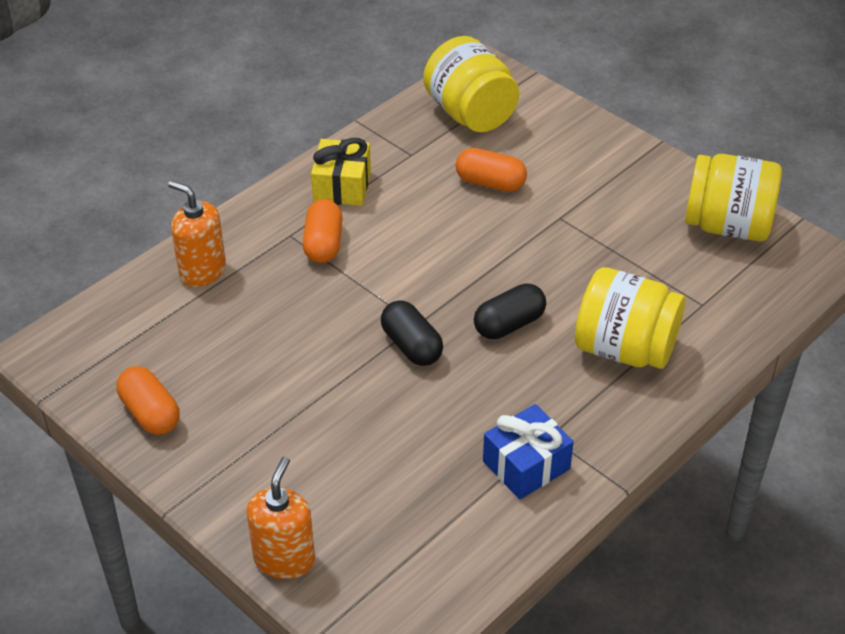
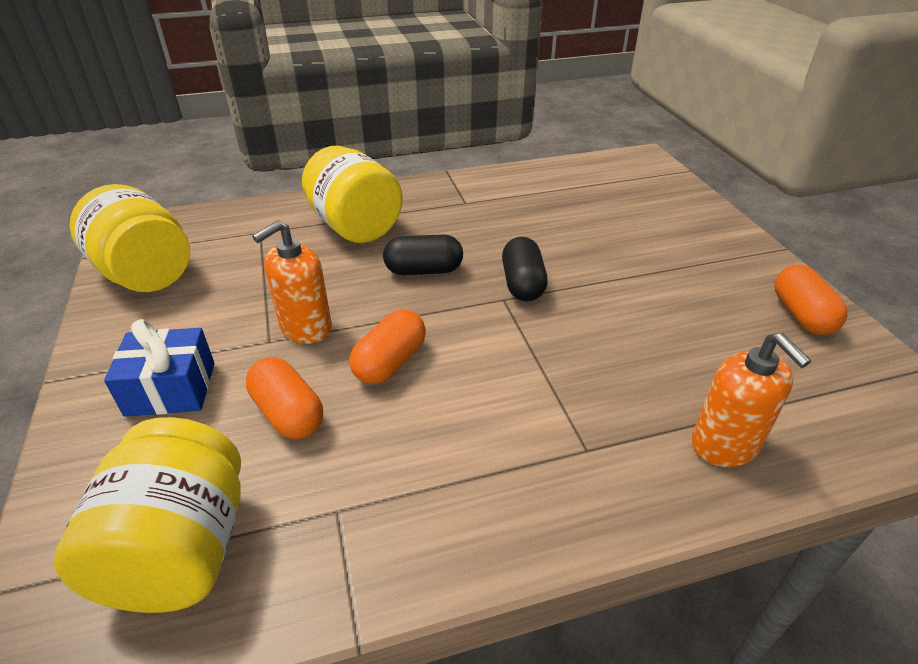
camera: 150 degrees left, 5 degrees down
orange soap dispenser [247,457,315,579] -> orange soap dispenser moved to [252,220,332,344]
orange capsule [303,199,342,263] -> orange capsule moved to [349,309,426,384]
yellow gift [311,138,371,206] -> none
blue gift [483,404,574,499] -> blue gift moved to [104,319,215,417]

